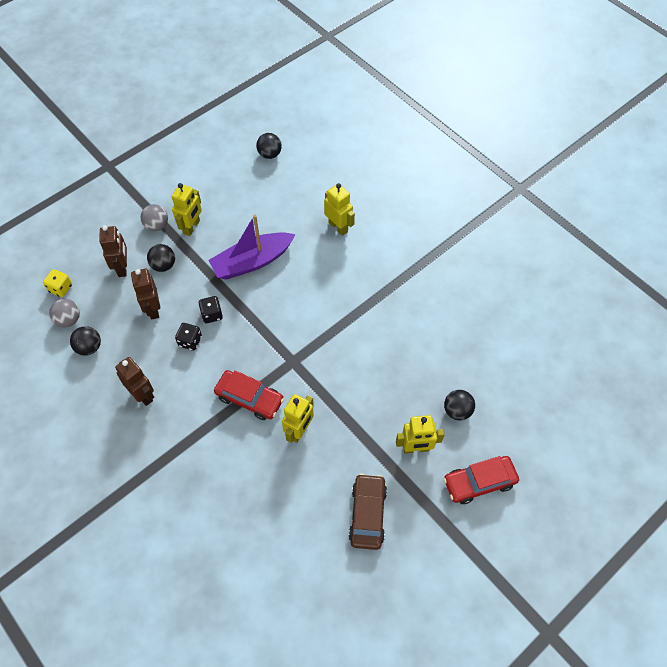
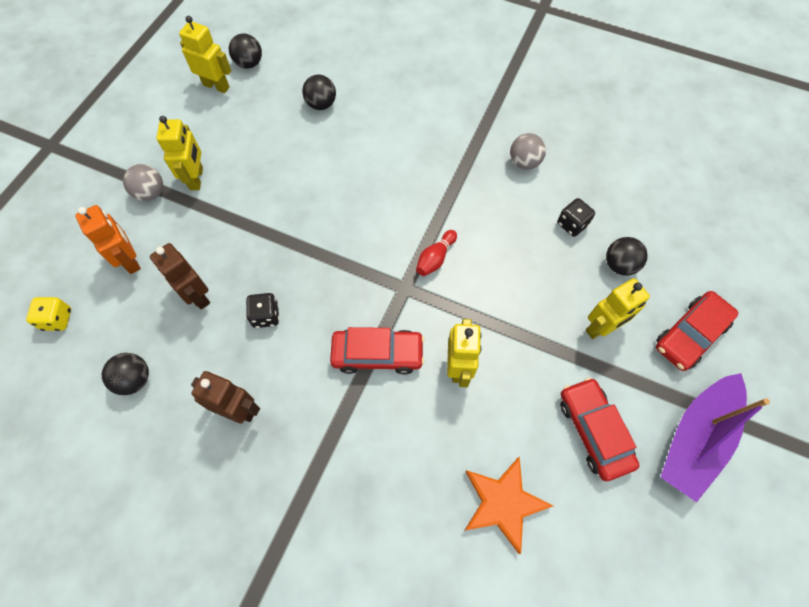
camera: 25 degrees left, 5 degrees up
grey ball [49,299,80,327] -> grey ball moved to [510,133,546,170]
brown robot [100,225,127,277] -> orange robot [75,205,141,274]
black ball [147,244,175,272] -> black ball moved to [302,75,336,110]
black dice [198,296,223,323] -> black dice moved to [557,198,595,237]
purple boat [208,215,296,280] -> purple boat moved to [661,373,770,503]
yellow robot [324,183,355,236] -> yellow robot moved to [179,16,231,93]
brown car [348,473,387,550] -> red car [560,377,639,481]
none -> red bowling pin [416,230,457,276]
none -> orange star [464,456,553,554]

